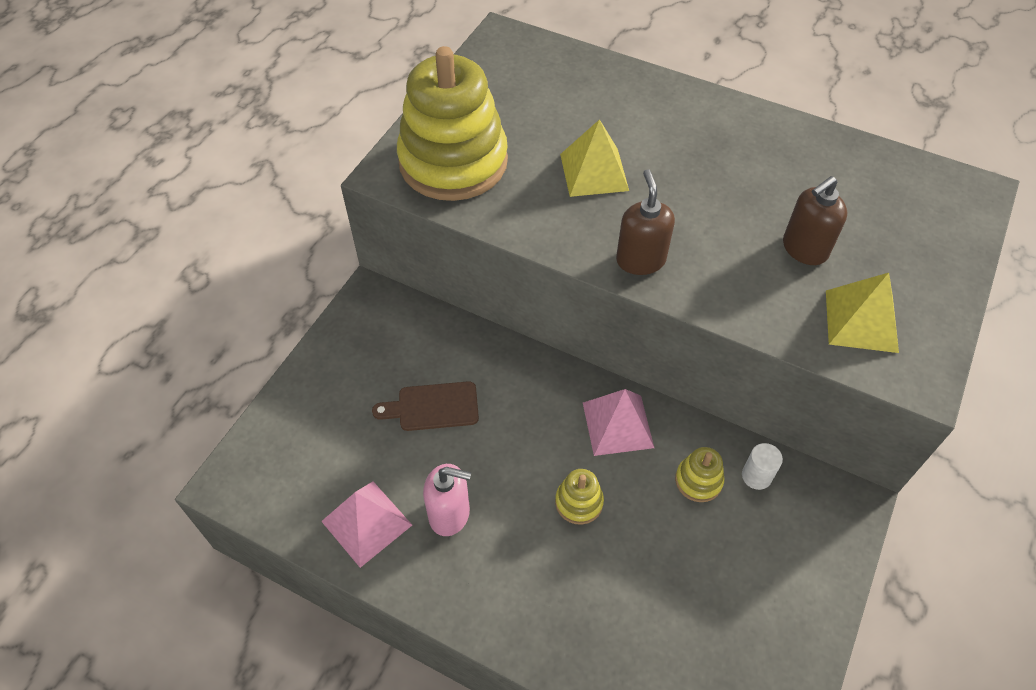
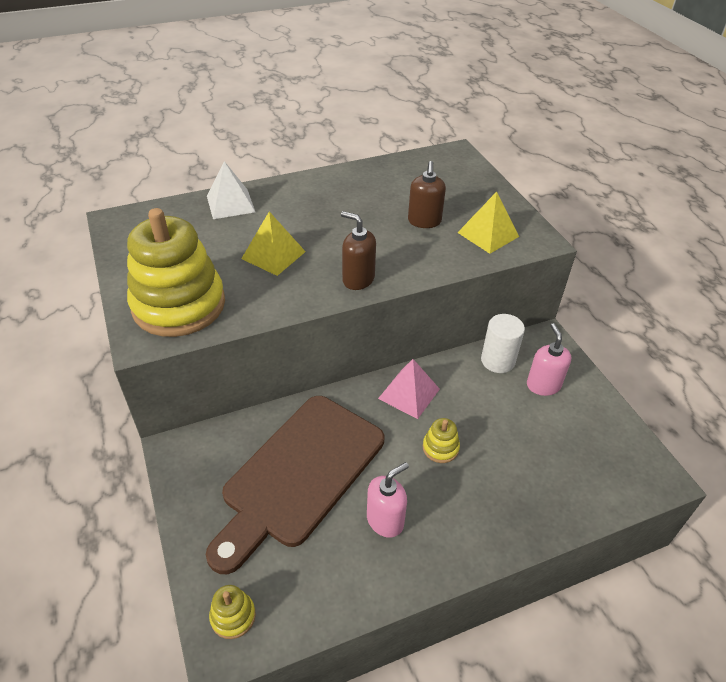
camera: 50 degrees left, 10 degrees down
pink pyramid [321,481,412,568] -> none
brown cutting board [372,381,479,431] -> brown cutting board [206,396,384,574], size x2.39
yellow stacking toy [675,447,724,502] -> yellow stacking toy moved to [209,585,256,639]
white cylinder [742,443,783,490] -> white cylinder [481,314,525,373], size x1.65
none -> white pyramid [207,161,255,219]
none -> pink soap dispenser [527,323,571,396]

